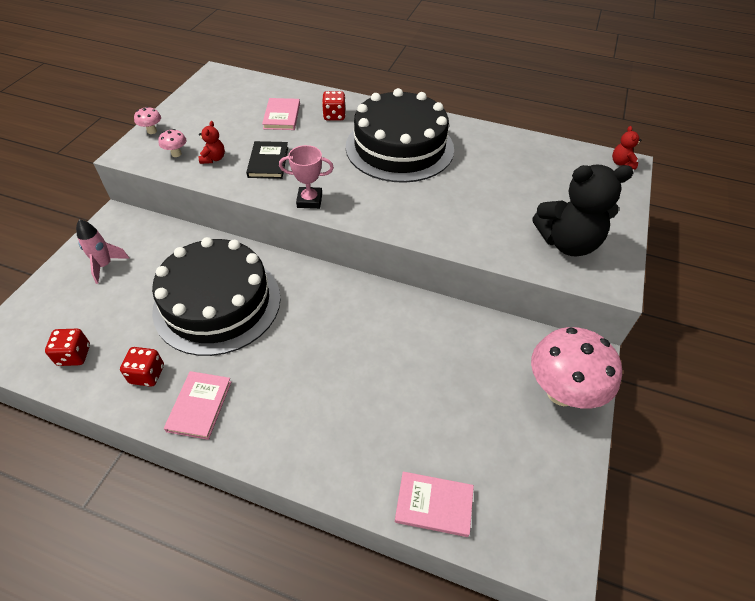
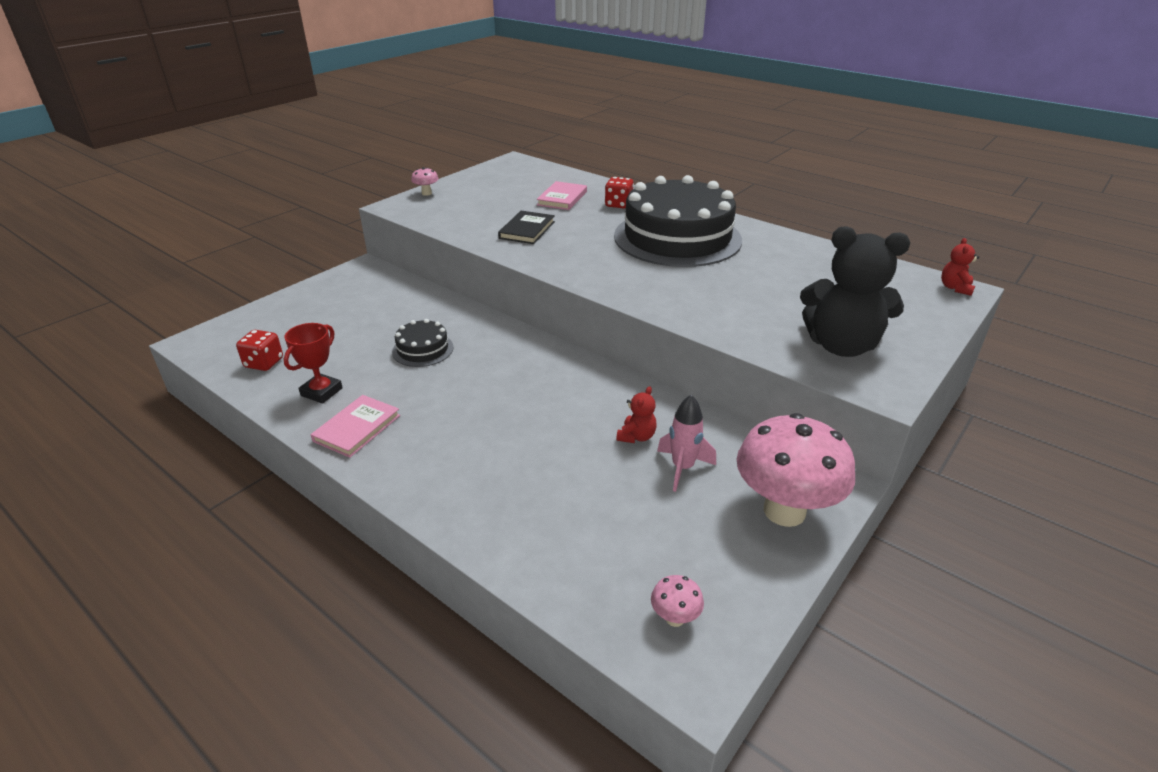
camera: 20 degrees right, 15 degrees down
pink rocket [76,219,130,284] -> pink rocket moved to [657,395,716,492]
red dice [120,347,164,387] -> red trophy [284,323,343,404]
black cake [152,237,281,356] -> black cake [392,319,453,367], size x0.43
pink mushroom [158,129,186,157] -> pink mushroom moved to [651,575,704,627]
red teddy bear [199,121,225,164] -> red teddy bear moved to [616,386,657,443]
pink trophy [279,145,334,209] -> none
pink book [395,472,474,537] -> none

